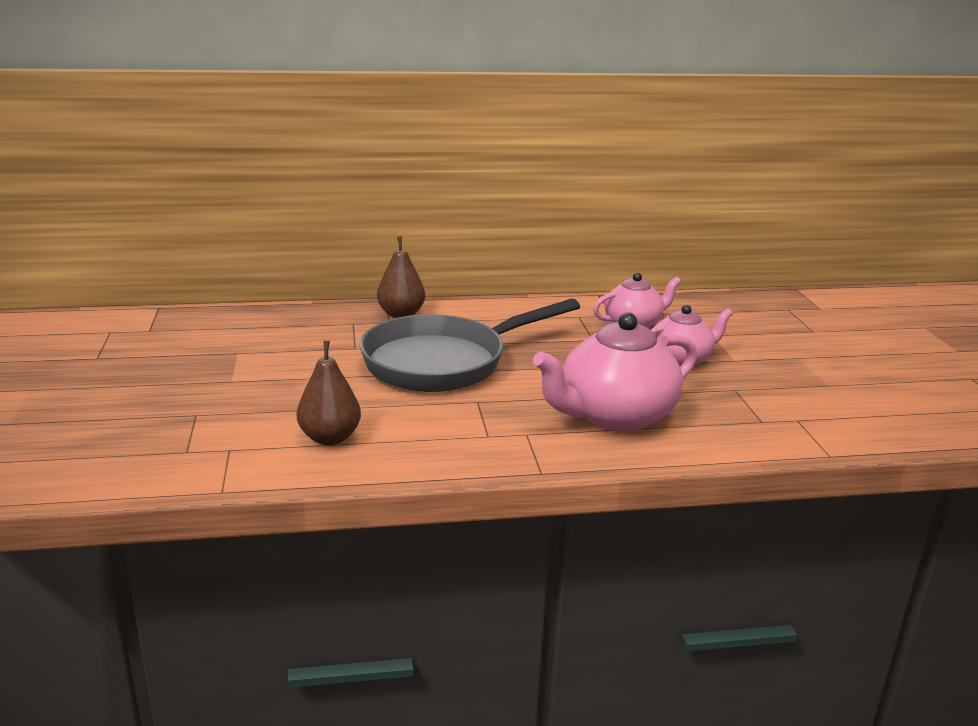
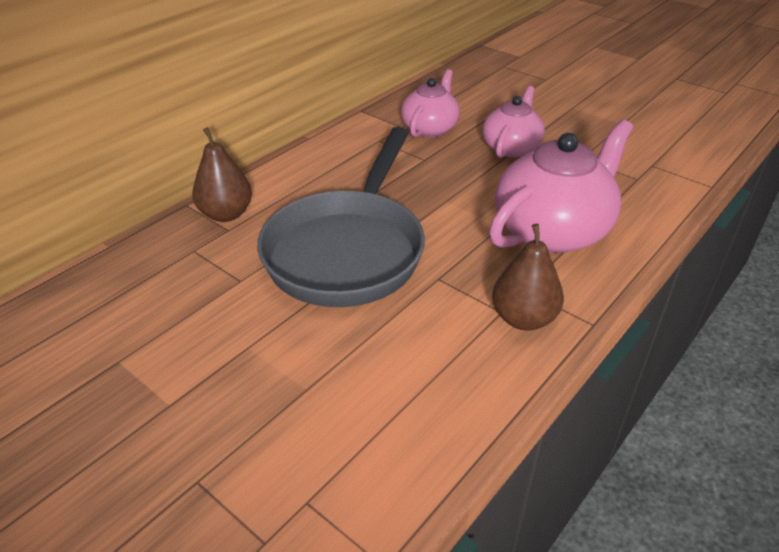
camera: 40 degrees left, 15 degrees up
brown pear [297,341,361,445] -> brown pear moved to [492,224,564,331]
pink teapot [533,312,697,432] -> pink teapot turned 150 degrees counterclockwise [489,120,633,253]

